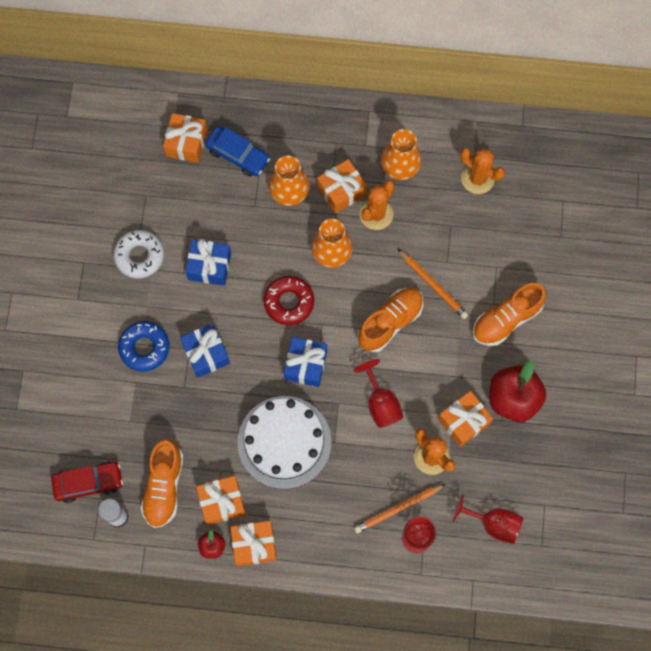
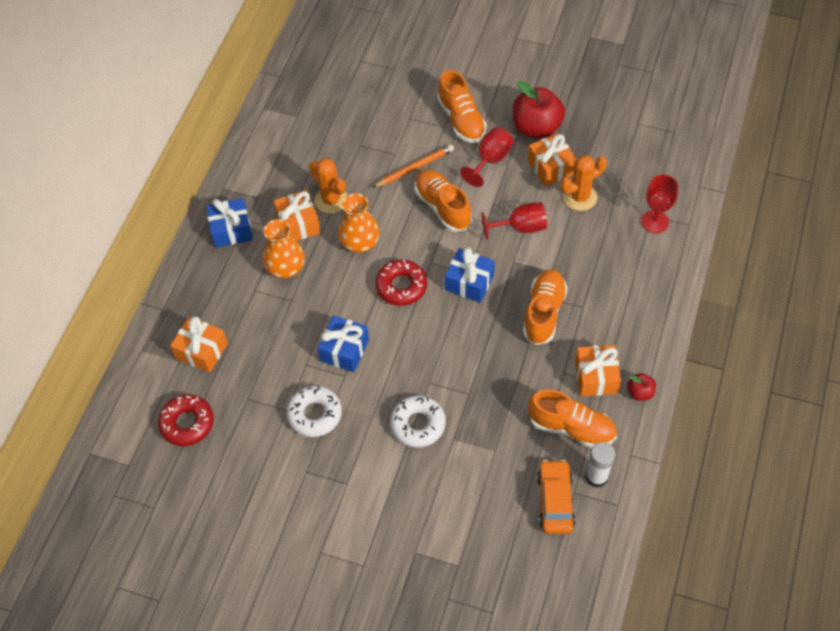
camera: 75 degrees left, 15 degrees down
red car [51,461,123,503] -> orange car [537,460,575,534]
blue donut [118,321,170,372] -> white donut [390,395,446,448]
blue gift [180,323,230,378] -> blue gift moved to [206,198,253,248]
blue car [205,126,270,177] -> none
orange gift [230,521,277,566] -> none
white cake [237,396,331,489] -> orange shoe [523,269,568,345]
orange pencil [354,484,446,533] -> none
orange vase [381,129,422,180] -> none
red goblet [453,494,523,544] -> red goblet moved to [460,127,513,187]
orange cactus [460,148,505,194] -> none
none -> red donut [158,395,214,446]

